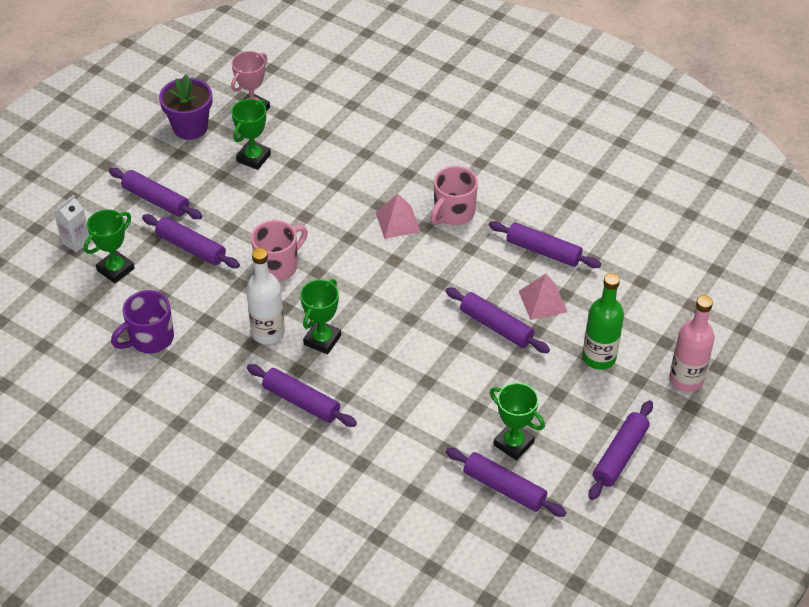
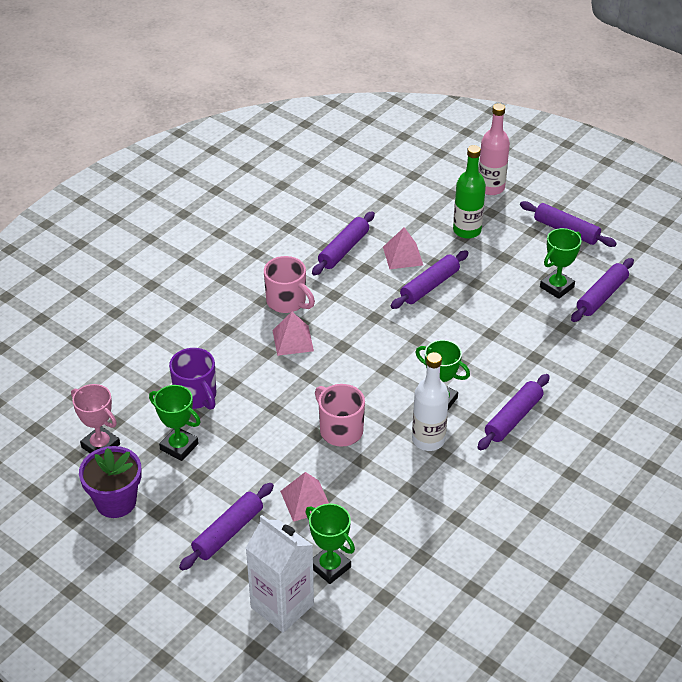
camera: 85 degrees left, 5 degrees down
white carton [54,195,89,252] -> white carton [246,515,314,633], size x1.86
purple mug [111,290,174,354] -> purple mug moved to [169,348,216,410]
purple rolling pin [142,214,240,268] -> pink pyramid [280,472,329,522]

